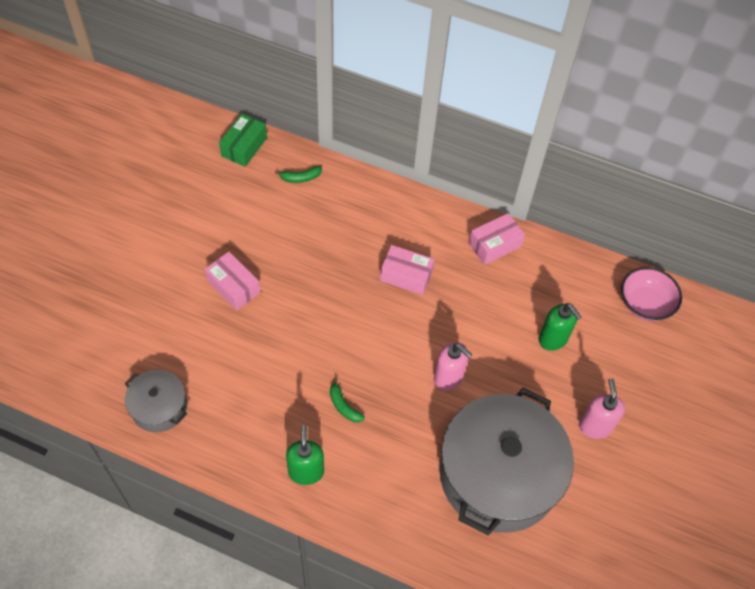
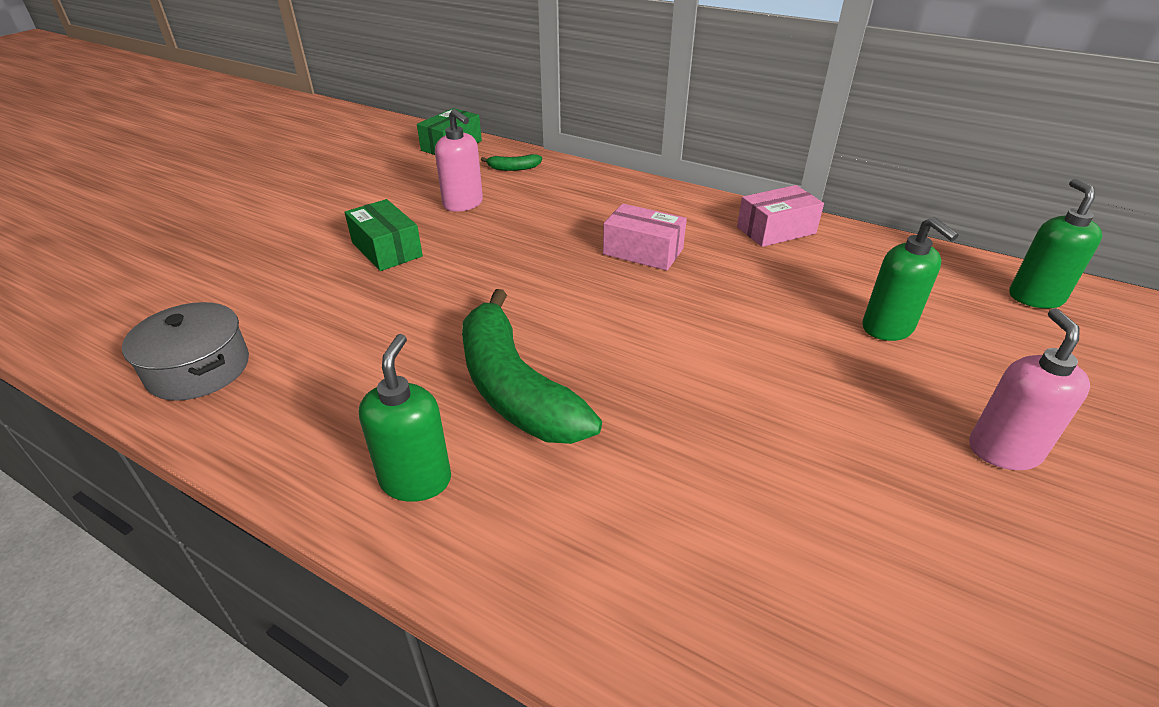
camera: 10 degrees right, 20 degrees down
pink box [205,252,260,310] -> green box [345,199,423,271]
green banana [330,377,365,422] -> green banana [462,289,602,444], size x2.44
pink soap dispenser [434,342,473,391] -> pink soap dispenser moved to [435,109,483,212]
grey pot [440,388,574,536] -> none
pink bowl [621,267,682,321] -> green soap dispenser [1009,179,1102,309]

